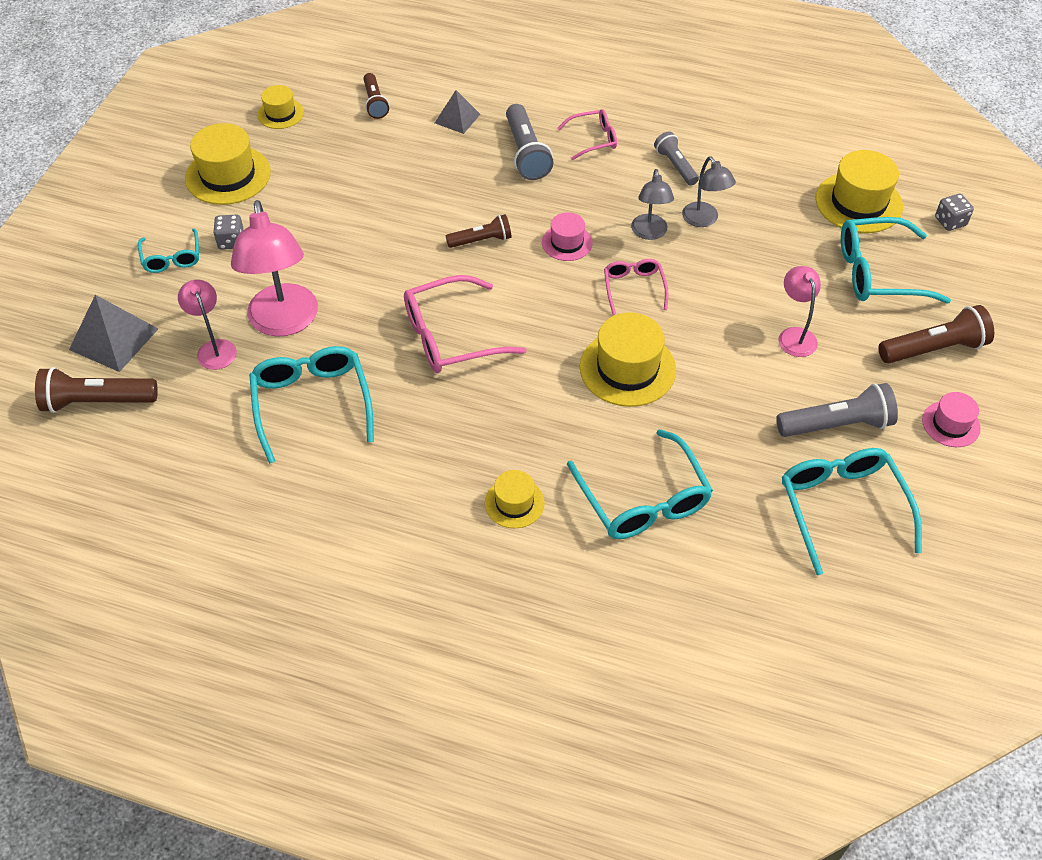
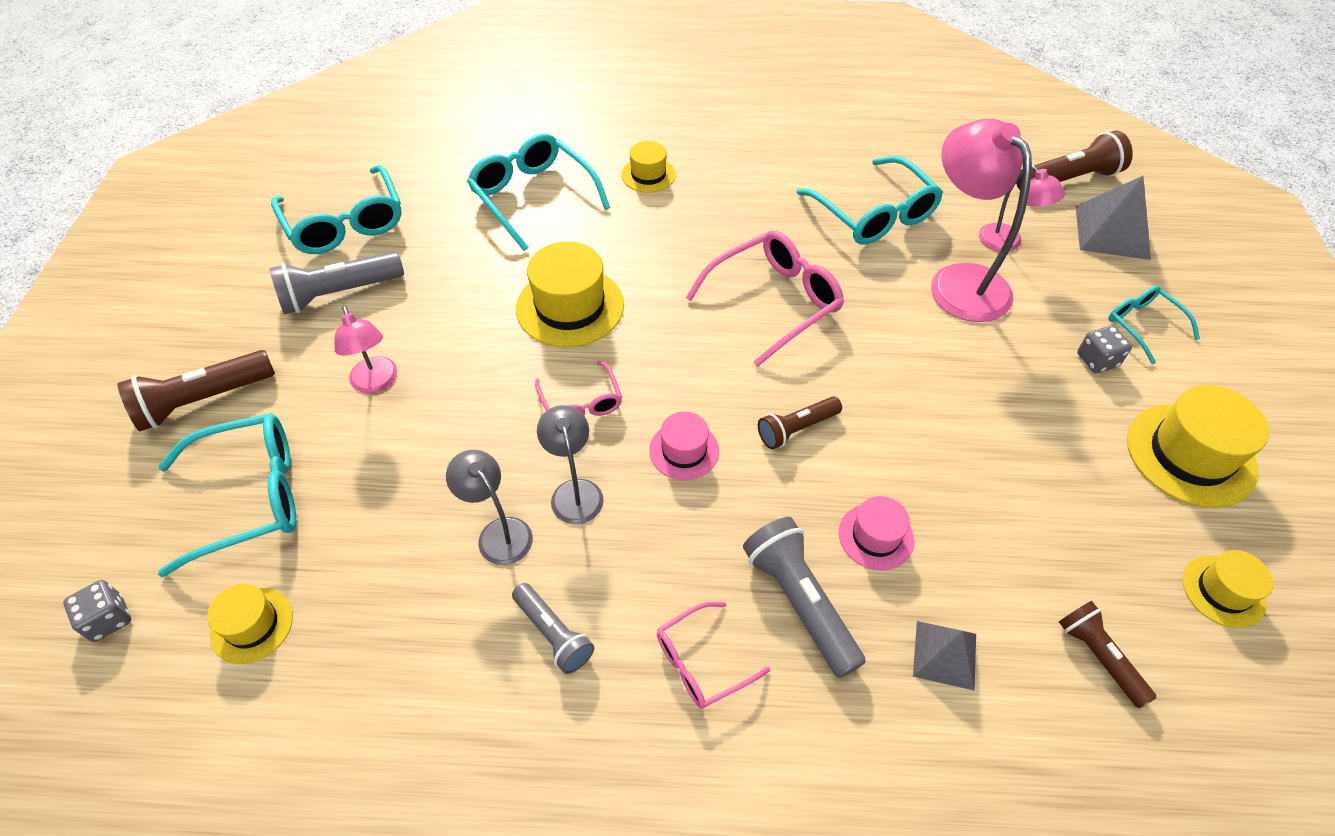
camera: 165 degrees right, 0 degrees up
yellow hat [815,150,903,233] -> yellow hat [207,584,293,664], size x0.57
pink hat [922,392,981,447] -> pink hat moved to [839,496,914,571]

